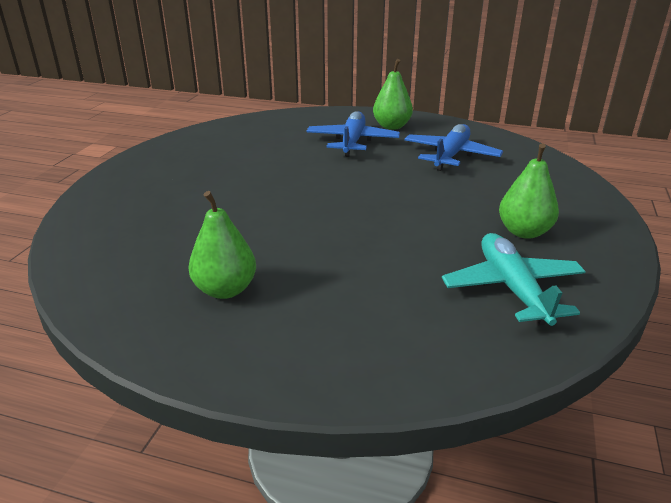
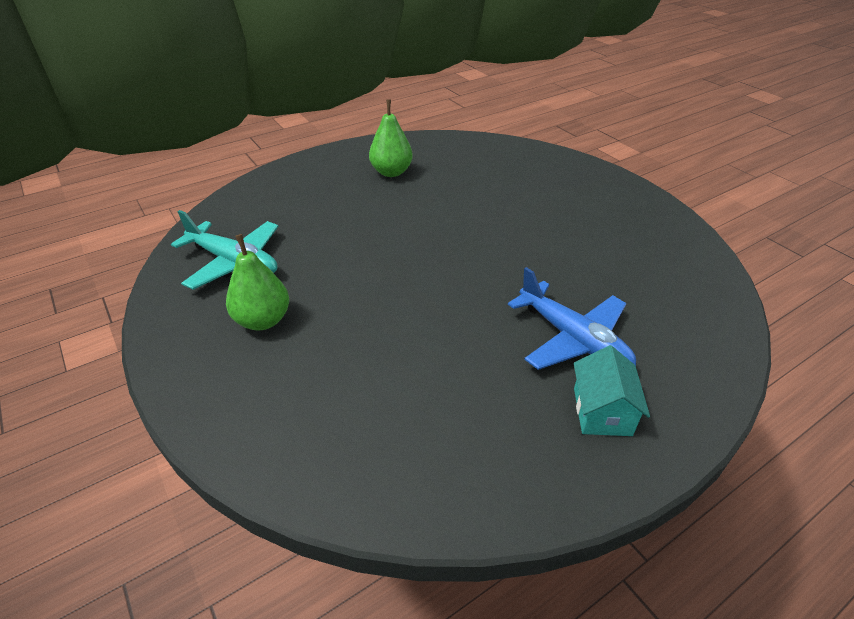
camera: 130 degrees right, 10 degrees up
green pear [373,59,413,130] -> turquoise house [574,345,650,436]
blue plane [404,124,503,171] -> none

